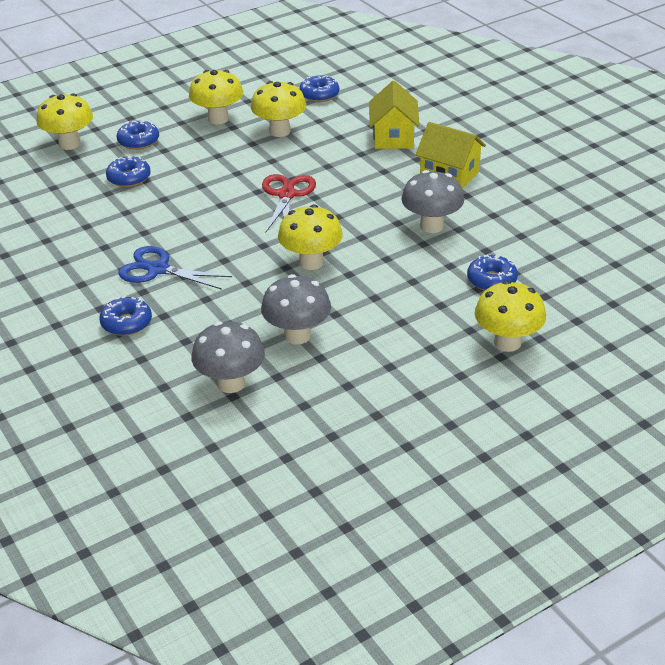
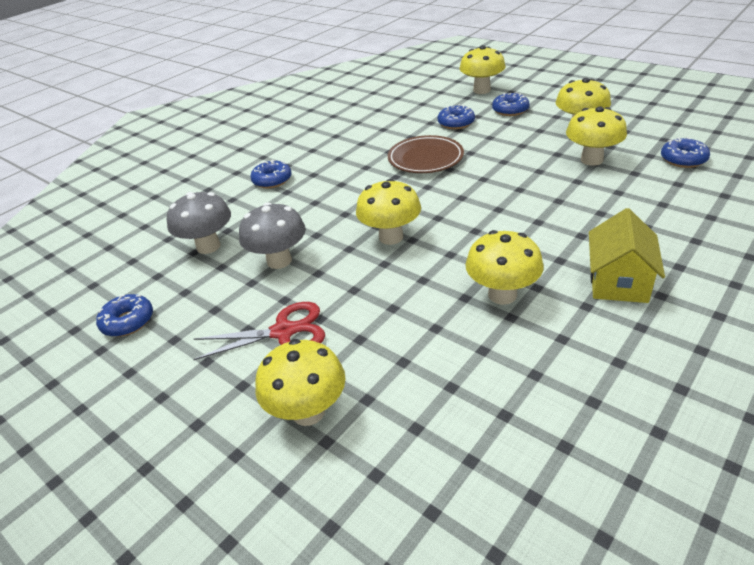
camera: 75 degrees right, 0 degrees up
blue scissors [118,246,232,290] -> none
red scissors [262,174,316,232] -> red scissors moved to [193,302,325,360]
yellow house [369,81,419,149] -> none
grey mushroom [401,170,464,233] -> yellow mushroom [465,230,544,305]
blue donut [467,255,518,291] -> blue donut moved to [96,294,153,337]
none -> brown plate [388,135,464,173]

